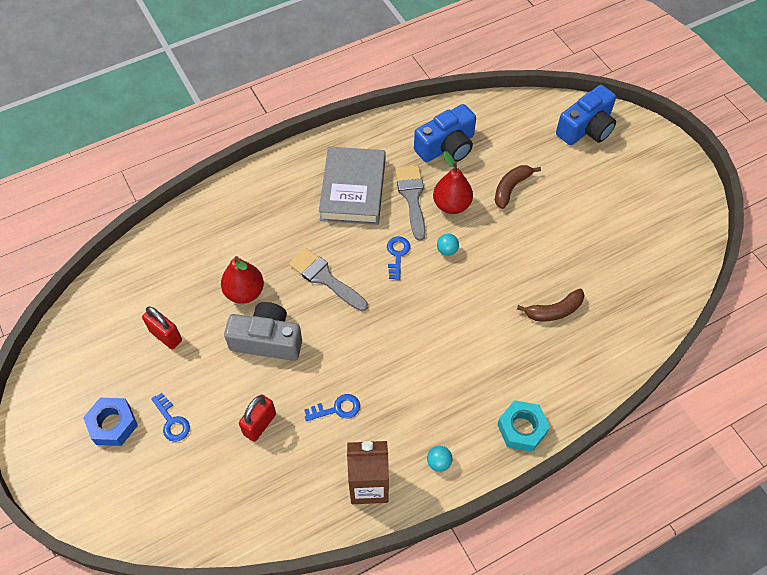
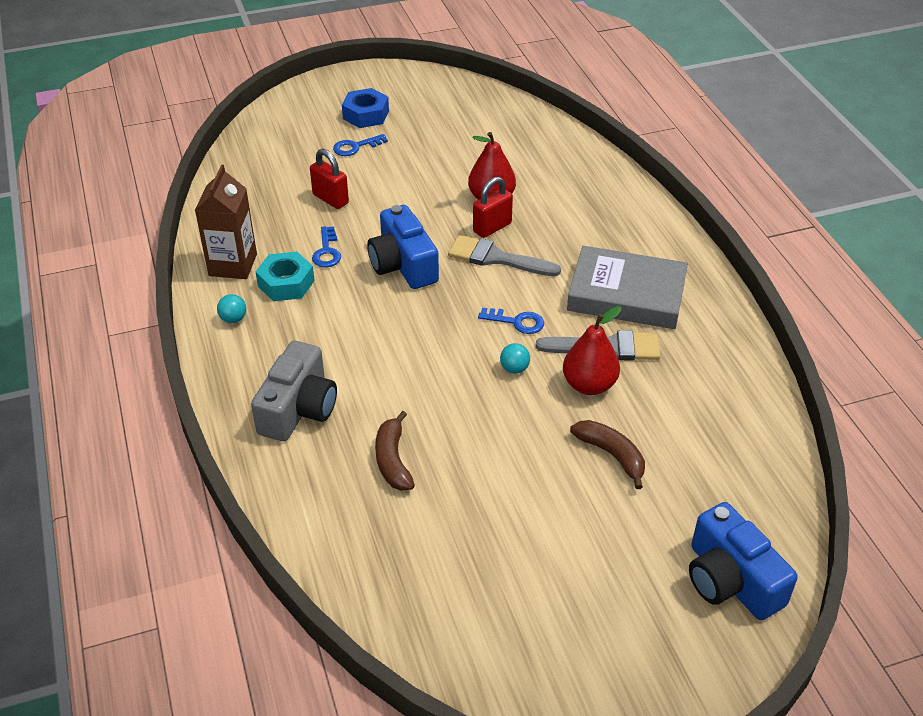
camera: 100 degrees right, 15 degrees down
red padlock [142,306,182,349] -> red padlock moved to [473,177,513,238]
grey camera [224,302,302,361] -> grey camera moved to [251,341,337,441]
grey brush [289,247,368,311] -> grey brush turned 120 degrees counterclockwise [448,235,561,276]
blue camera [414,104,476,162] -> blue camera moved to [367,205,439,289]
turquoise nut [497,400,550,452] -> turquoise nut moved to [256,252,315,301]

